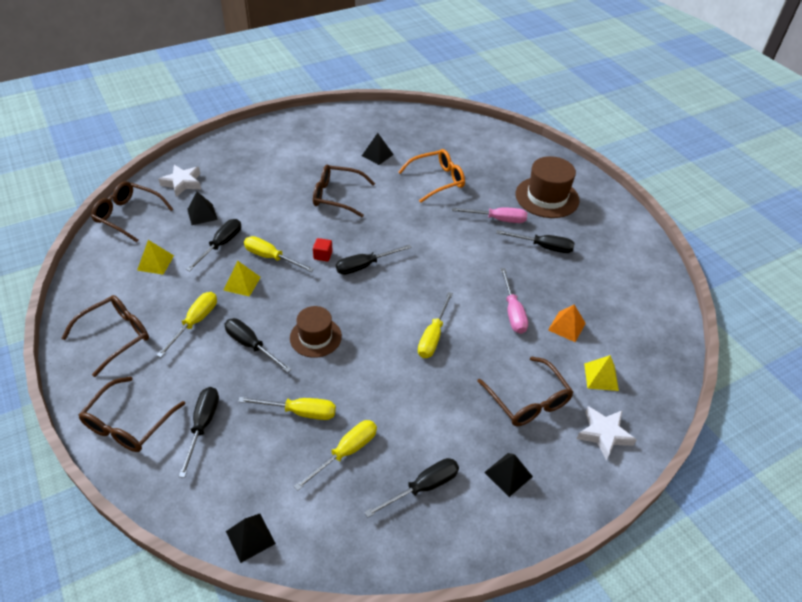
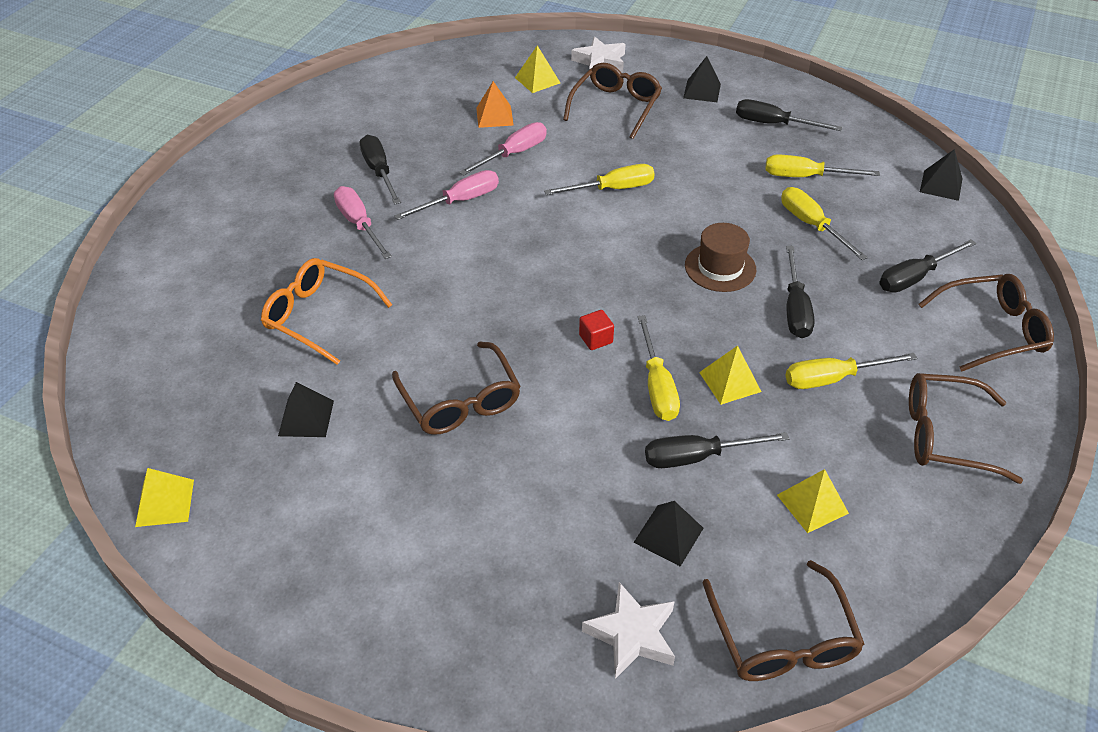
camera: 125 degrees left, 0 degrees up
black screwdriver [336,244,412,275] -> none
brown hat [515,156,580,218] -> none
none -> yellow pyramid [135,468,194,527]
none -> pink screwdriver [394,170,499,220]

